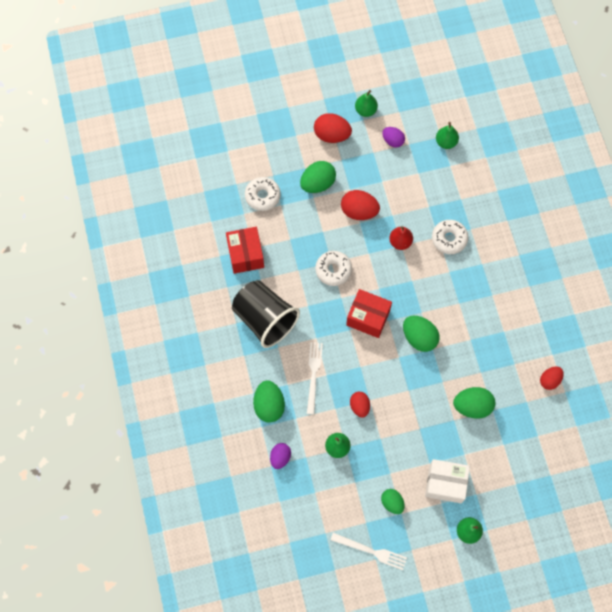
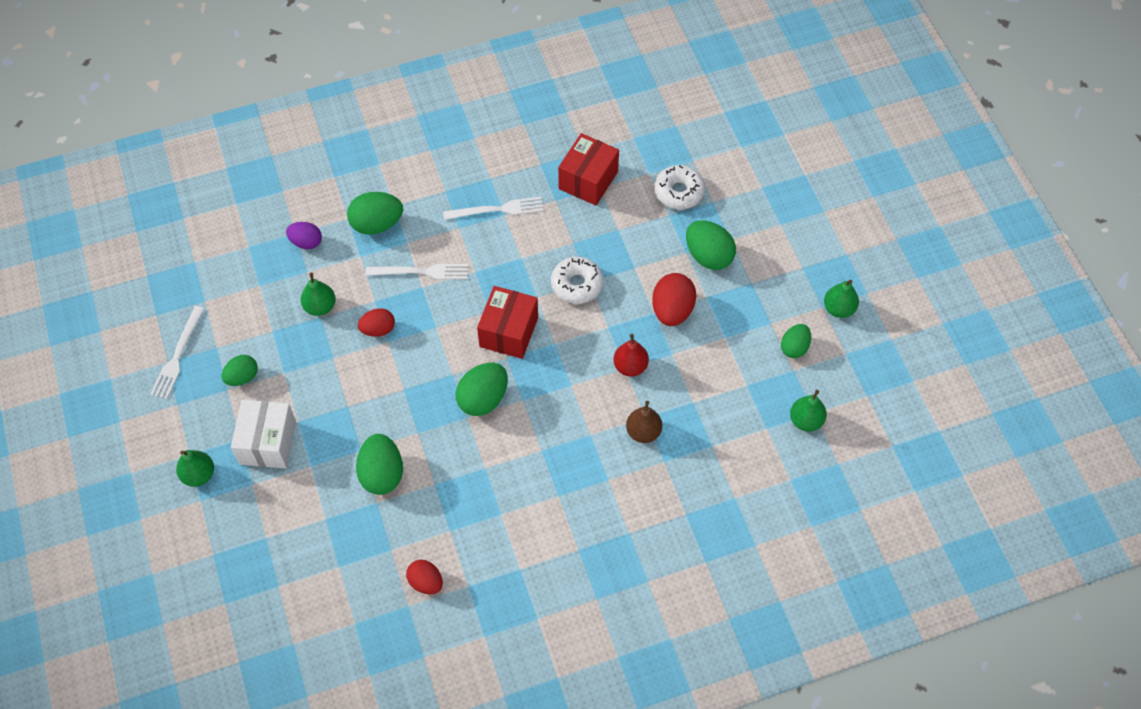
camera: 85 degrees right, 10 degrees down
red box [226,227,264,274] -> red box turned 45 degrees counterclockwise [558,133,619,205]
black cup [232,280,300,348] -> white fork [443,197,543,220]
red egg [314,113,352,143] -> none
purple egg [382,127,405,148] -> green egg [781,324,811,358]
white donut [432,220,468,254] -> brown pear [626,401,662,443]

